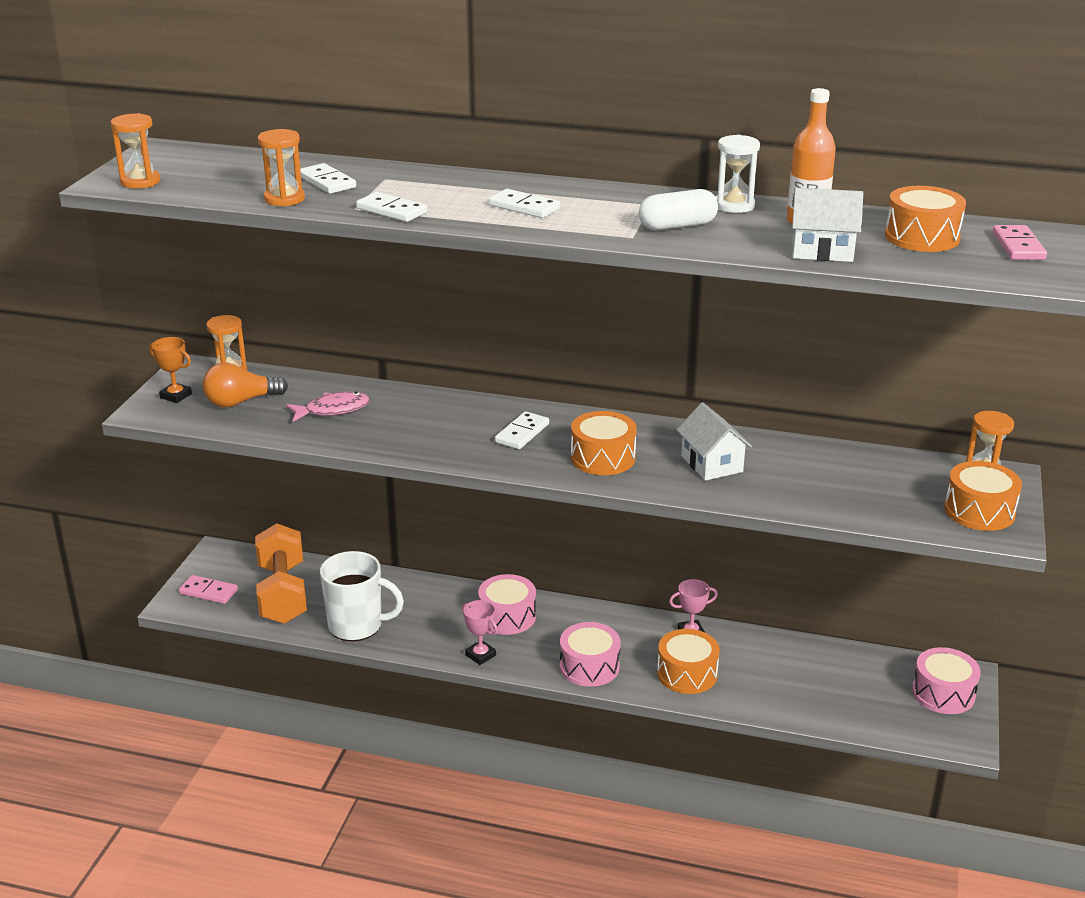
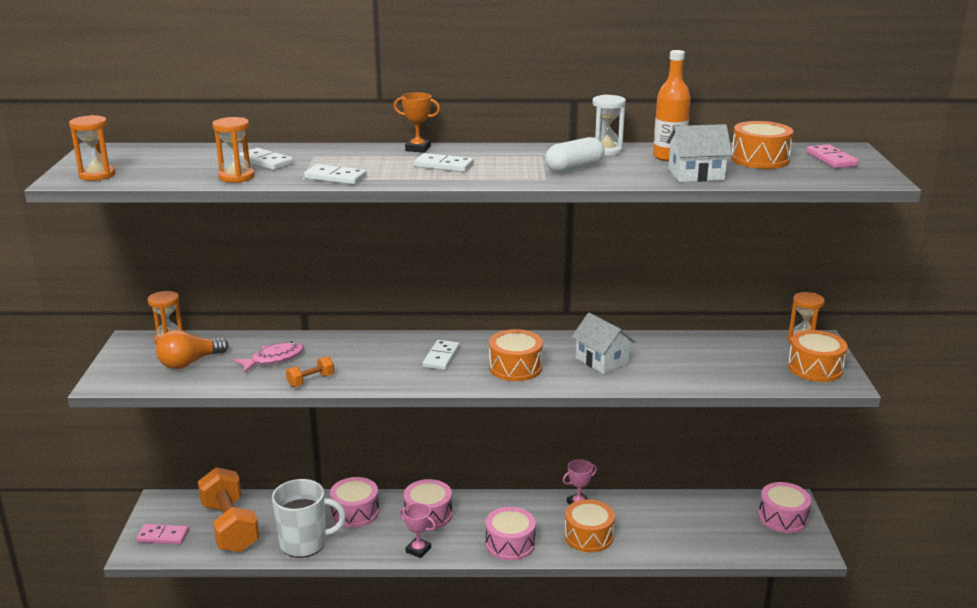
camera: 15 degrees left, 5 degrees down
orange trophy [149,337,192,403] -> orange trophy moved to [394,92,440,153]
none -> orange dumbbell [286,356,334,387]
none -> pink drum [330,477,379,528]

